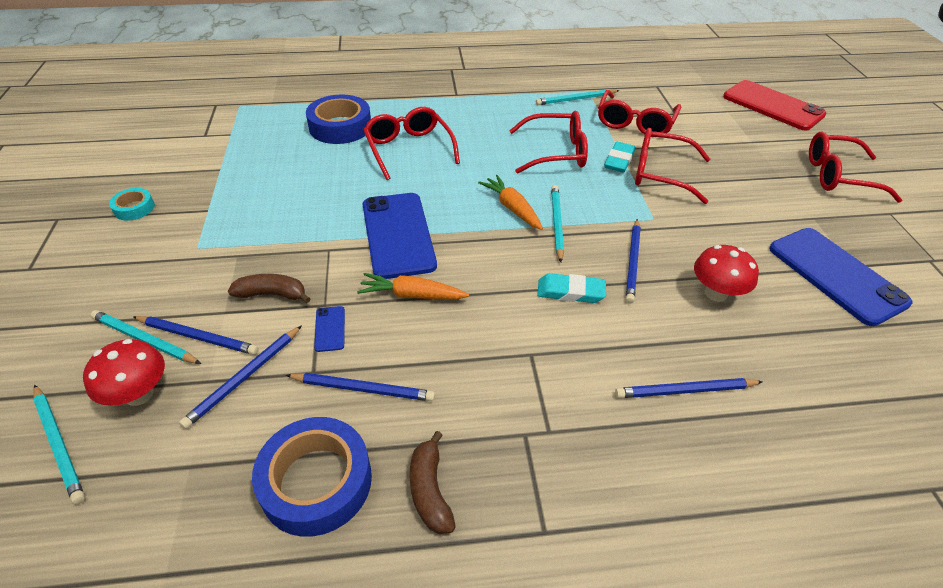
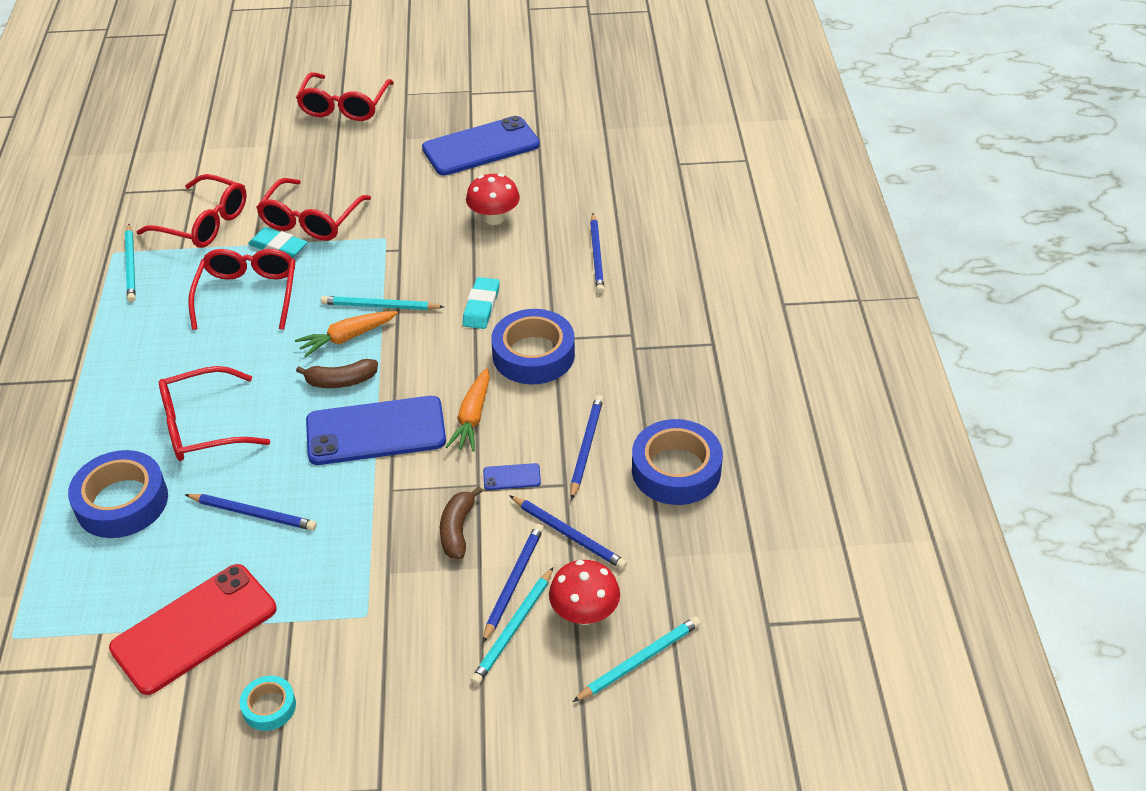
camera: 85 degrees left, 0 degrees up
brown banana [410,431,456,534] -> brown banana moved to [296,359,378,388]
blue pencil [626,219,641,303] -> blue pencil moved to [184,494,317,531]
red phone [723,80,826,131] -> red phone moved to [109,564,277,695]
none -> blue tape [491,309,575,384]

